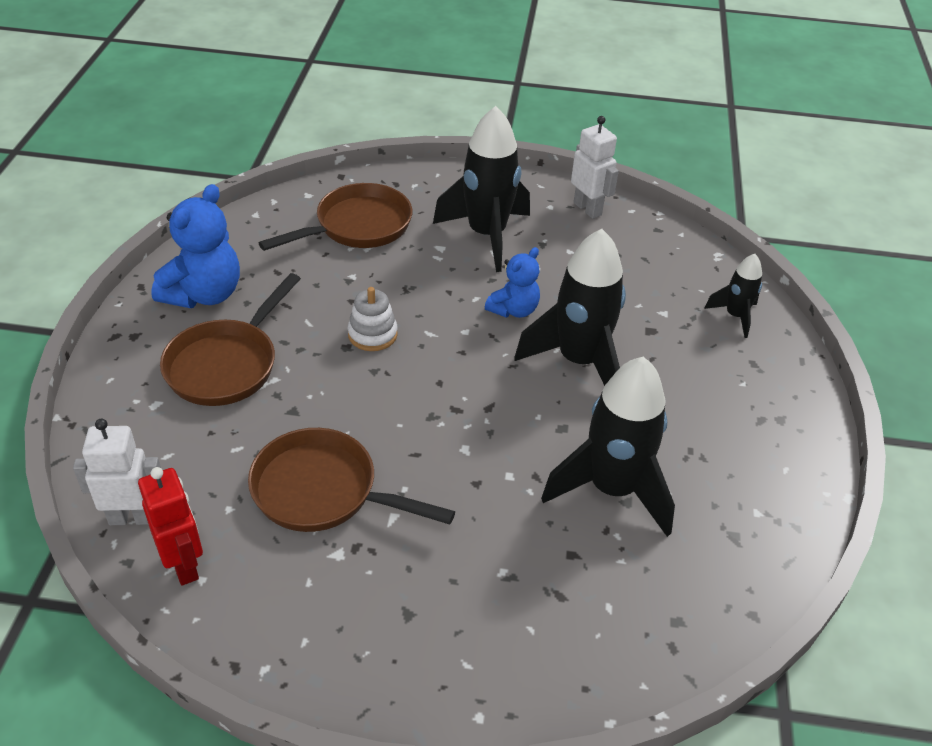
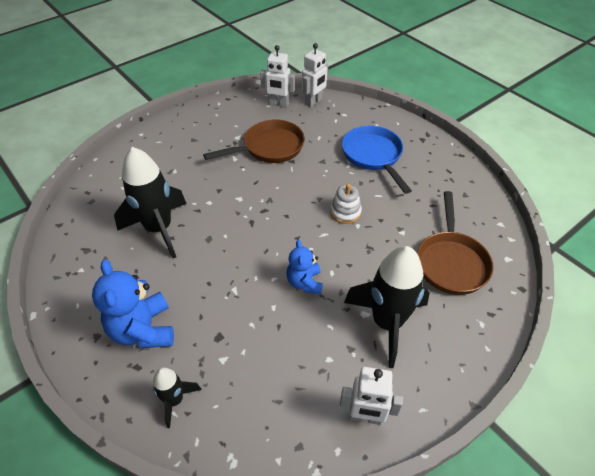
camera: 135 degrees right, 5 degrees up
red robot [138,467,203,586] -> white robot [260,45,295,108]
blue teddy bear [151,184,240,308] -> blue teddy bear moved to [92,260,174,348]
brown pan [160,273,301,406] -> blue pan [342,126,412,194]
black rocket [514,229,626,386] -> none

